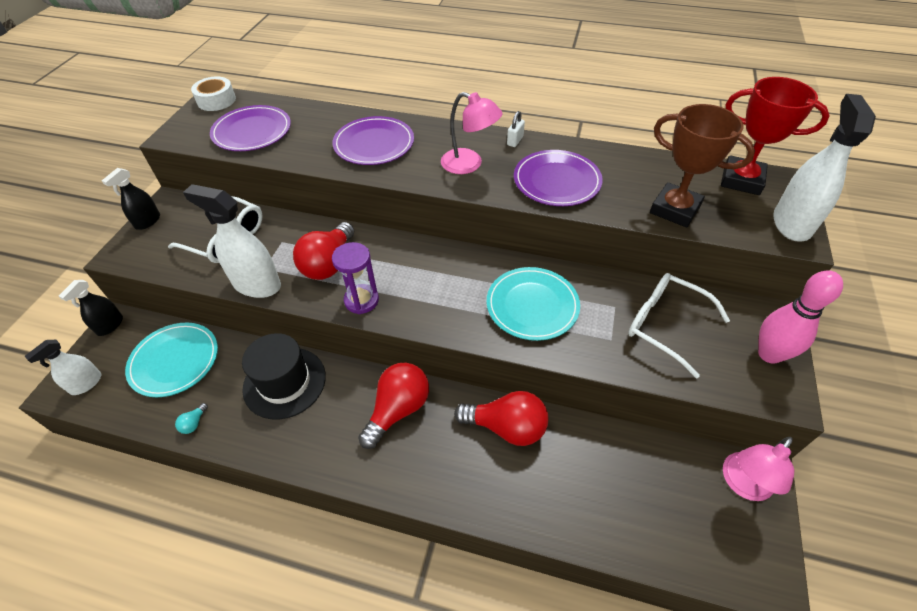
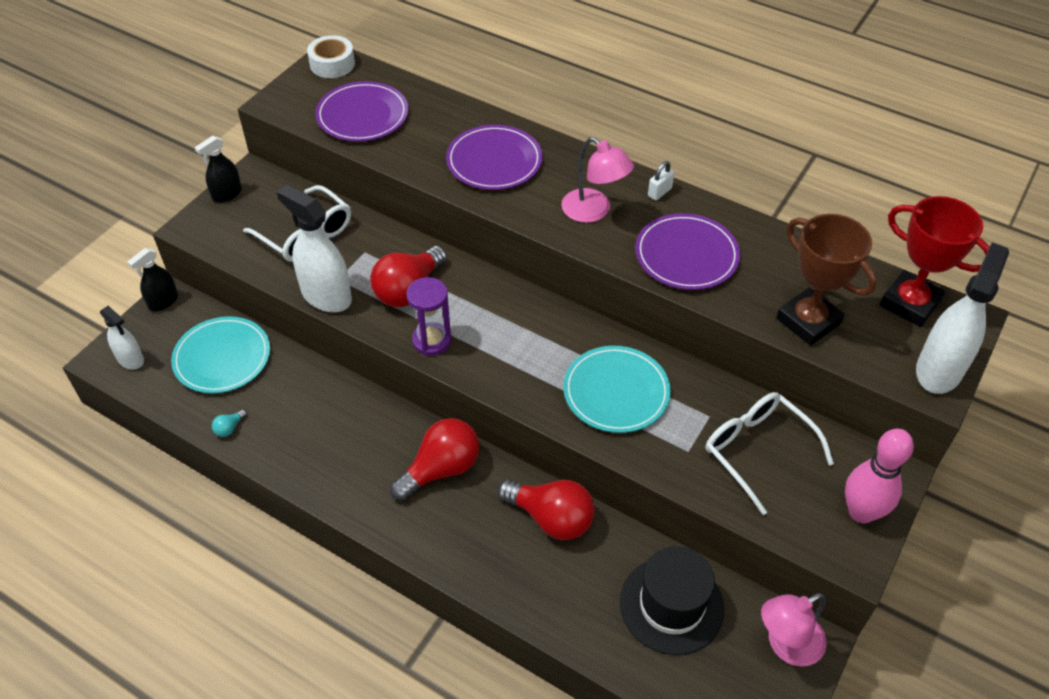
camera: 15 degrees right, 0 degrees up
white spray bottle [25,340,101,395] -> white spray bottle turned 105 degrees counterclockwise [100,306,144,370]
black hat [242,333,326,420] -> black hat moved to [620,546,724,655]

